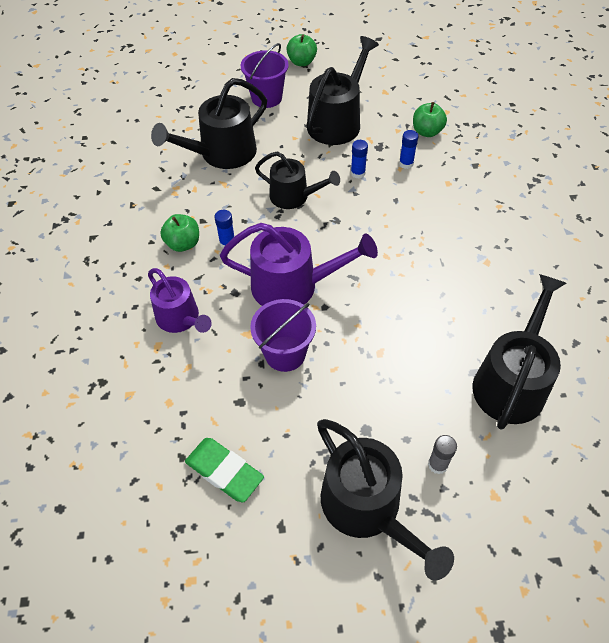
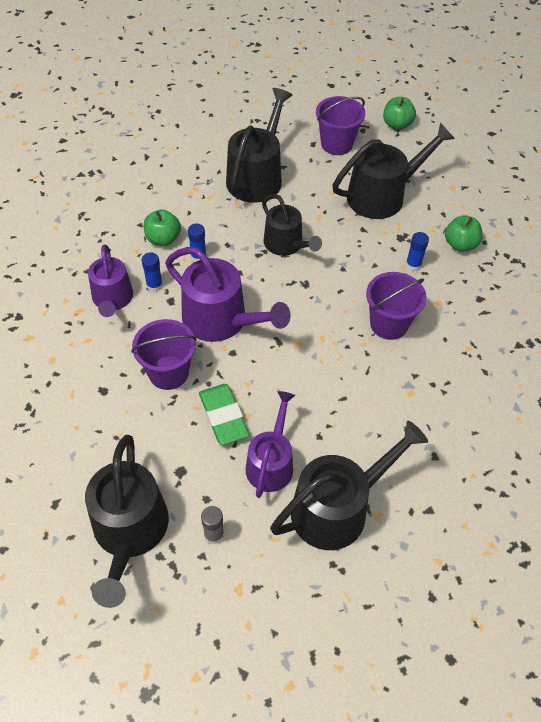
camera: 30 degrees right, 0 degrees up
black watering can [151,78,267,169] -> black watering can turned 120 degrees clockwise [226,88,293,203]
green eraser [185,438,264,502] -> green eraser moved to [199,384,249,445]
blue glue stick [351,140,368,178] -> blue glue stick moved to [142,252,163,292]
none -> purple watering can [246,391,295,498]
none -> purple bucket [366,272,426,340]

